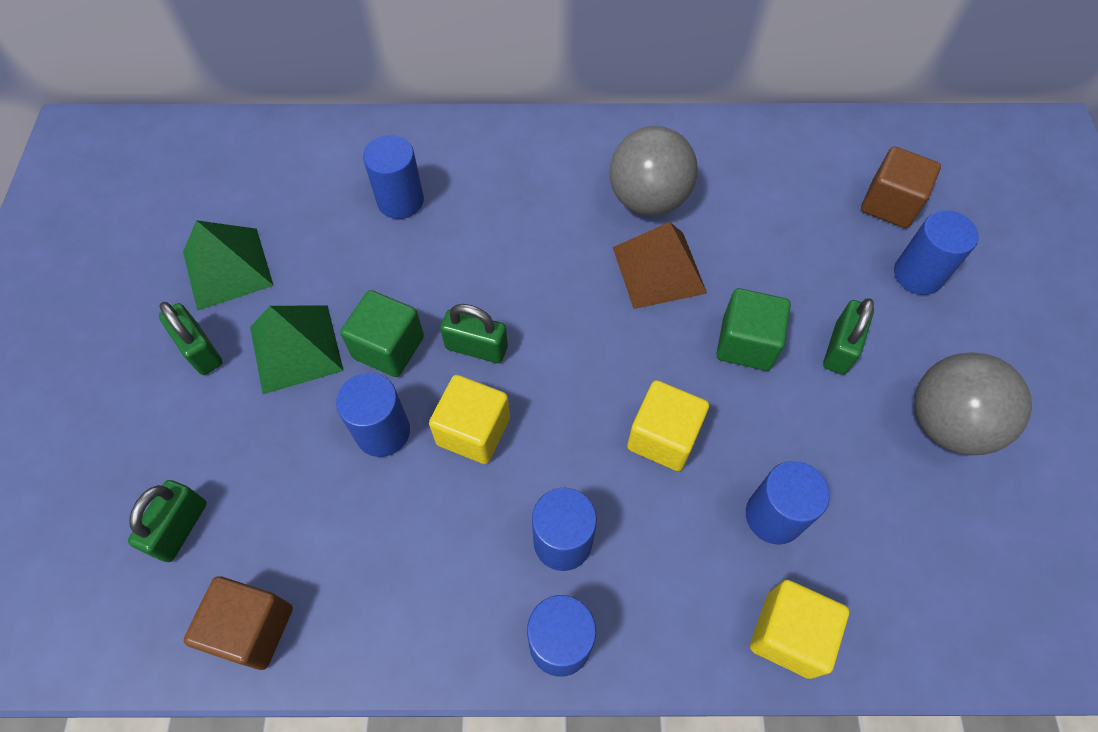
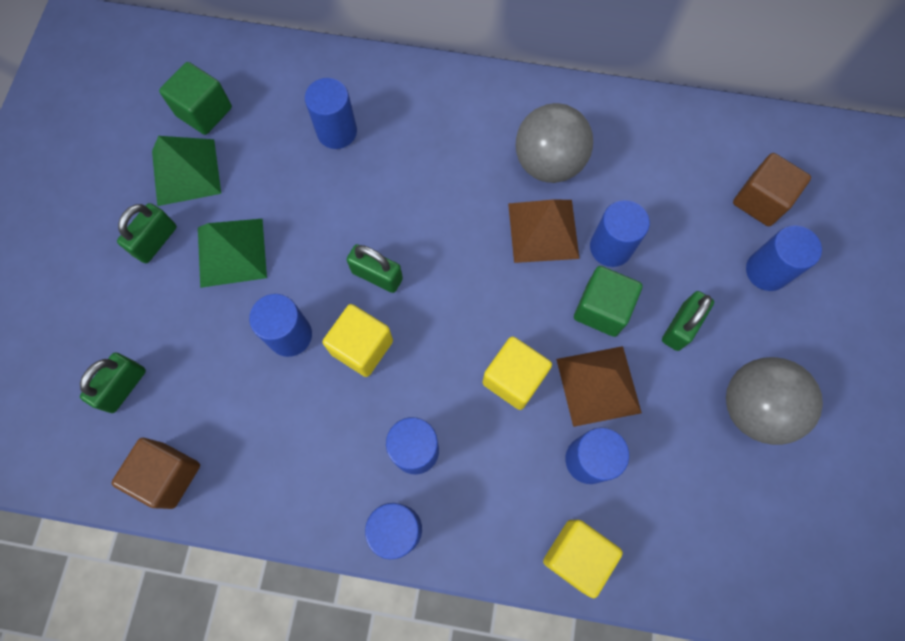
camera: 10 degrees right, 10 degrees up
green padlock [159,302,223,375] -> green padlock turned 60 degrees clockwise [117,203,177,263]
green cube [340,290,424,377] -> green cube moved to [159,62,232,135]
none -> brown pyramid [556,346,642,427]
none -> blue cylinder [590,200,650,267]

